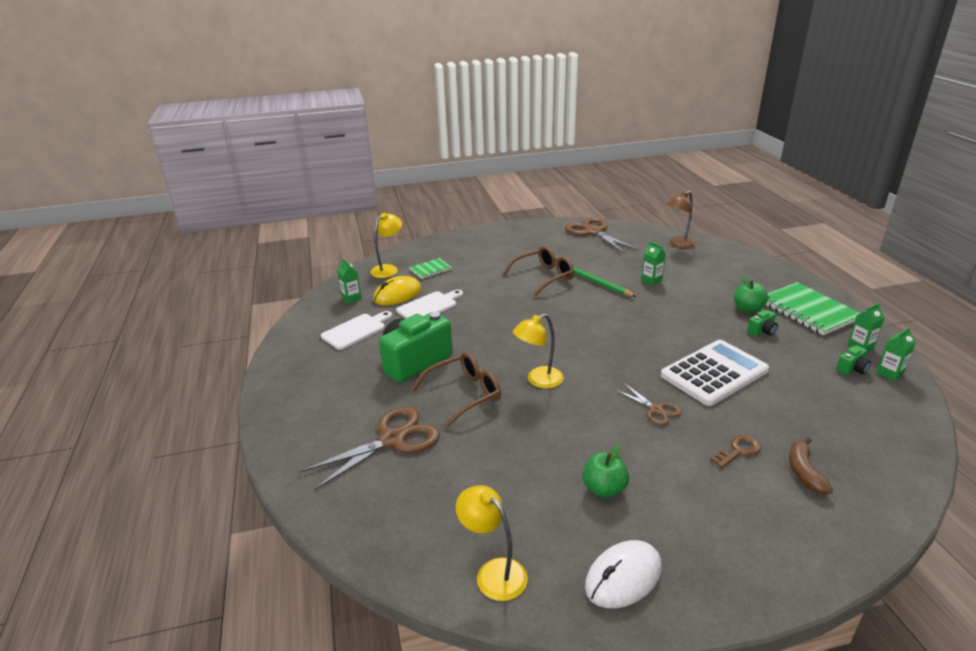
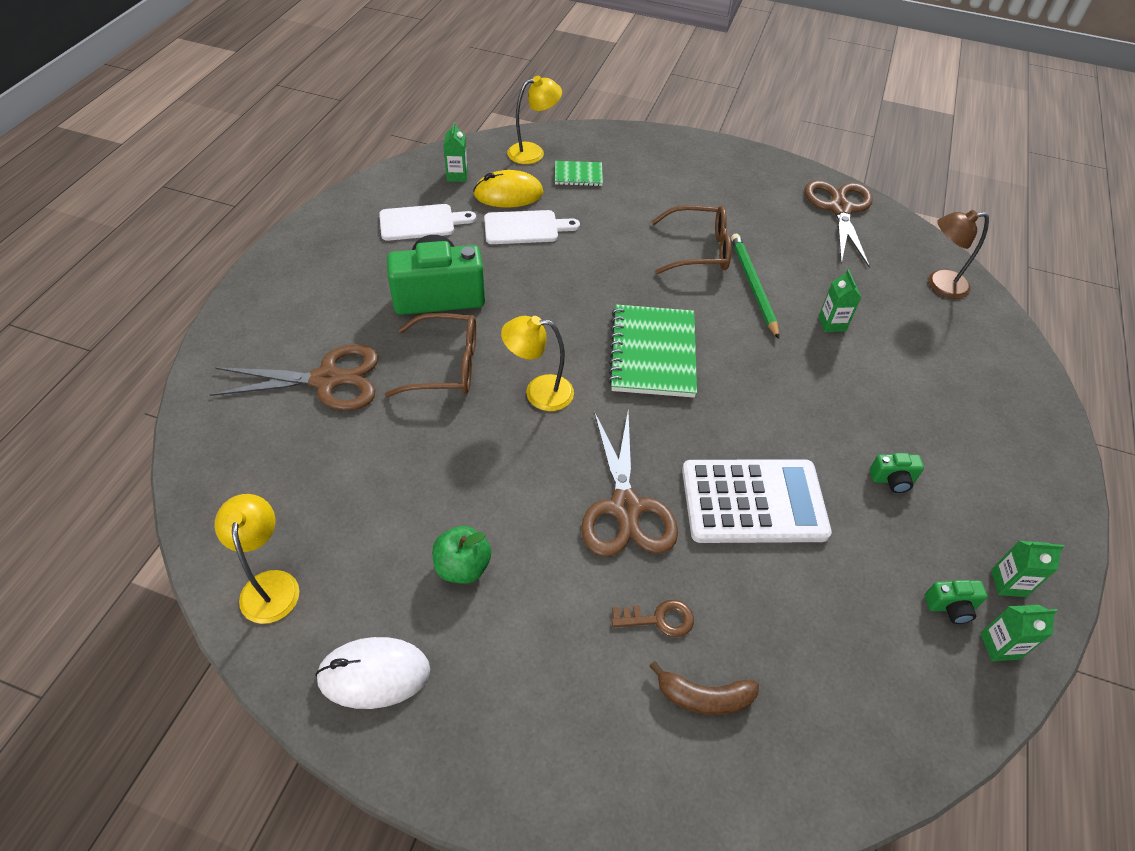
camera: 30 degrees right, 20 degrees up
brown scissors [616,383,682,426] -> brown scissors [581,411,678,557], size x1.84
green apple [734,276,768,313] -> none
green notebook [766,282,860,335] -> green notebook moved to [608,305,697,398]
brown banana [789,437,833,495] -> brown banana turned 120 degrees counterclockwise [649,661,759,715]

